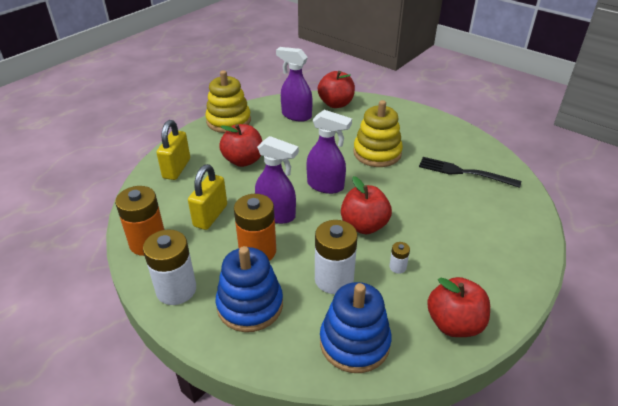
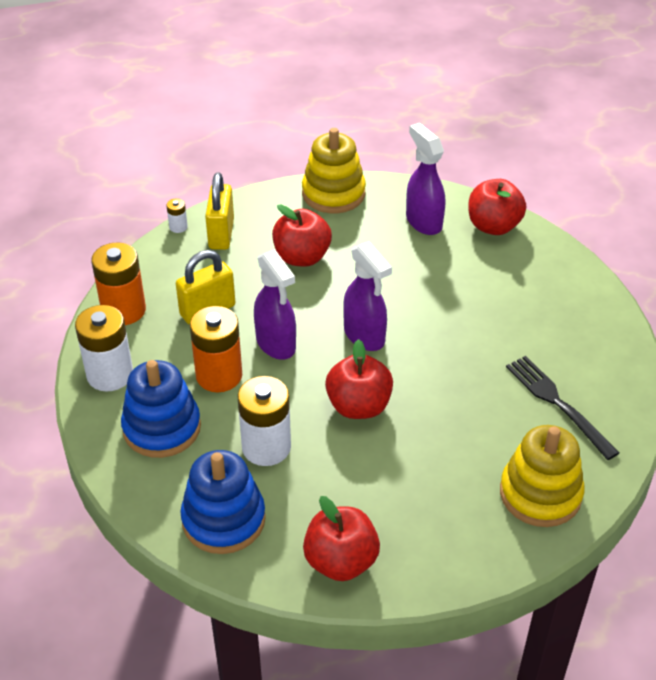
camera: 35 degrees right, 5 degrees up
yellow padlock [156,120,190,180] -> yellow padlock turned 45 degrees counterclockwise [205,172,234,250]
yellow stacking toy [353,100,403,167] -> yellow stacking toy moved to [500,425,584,527]
white battery [389,242,410,274] -> white battery moved to [166,198,188,233]

